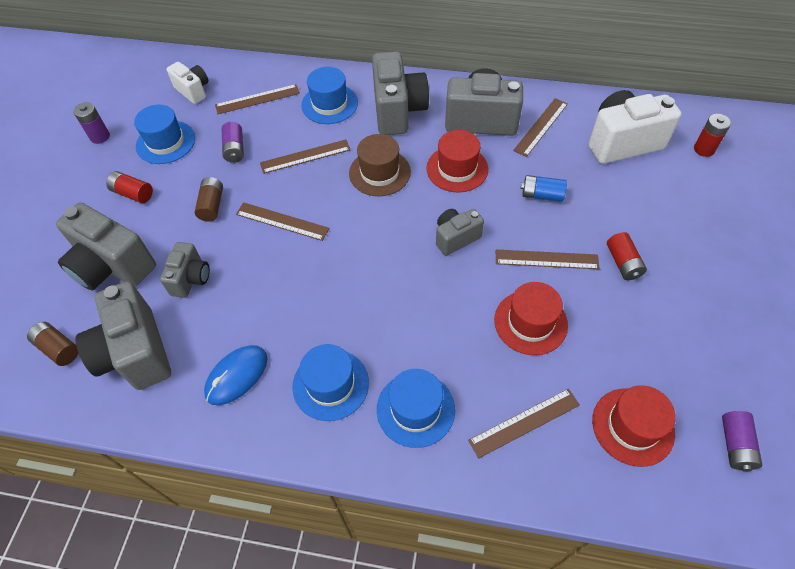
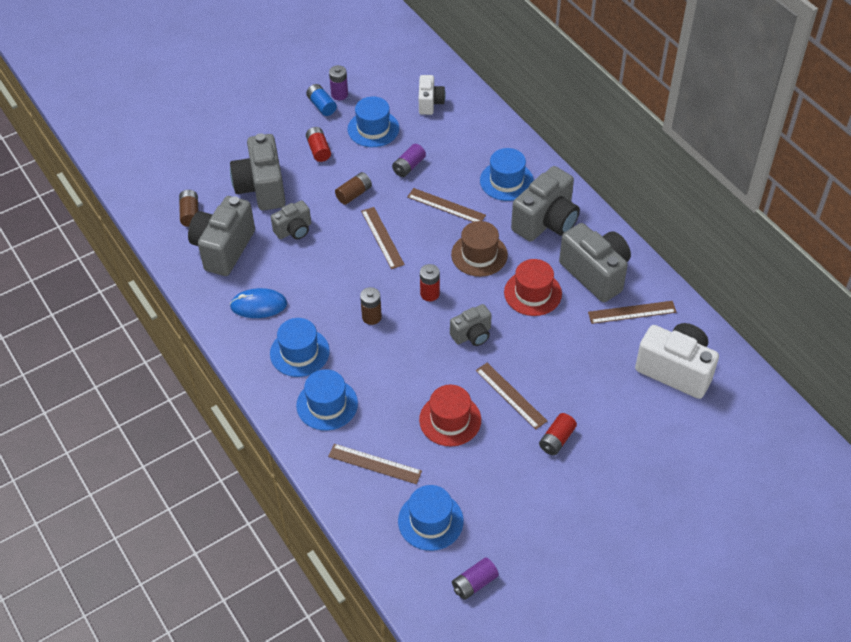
camera: 45 degrees right, 5 degrees down
brown ruler [215,84,300,114] -> none
grey camera [436,209,484,256] -> grey camera turned 135 degrees clockwise [450,304,492,346]
blue battery [521,175,567,202] -> blue battery moved to [306,84,337,116]
red hat [592,385,676,467] -> blue hat [398,485,464,551]
red battery [694,114,731,157] -> red battery moved to [420,264,440,301]
none -> brown battery [360,287,382,325]

